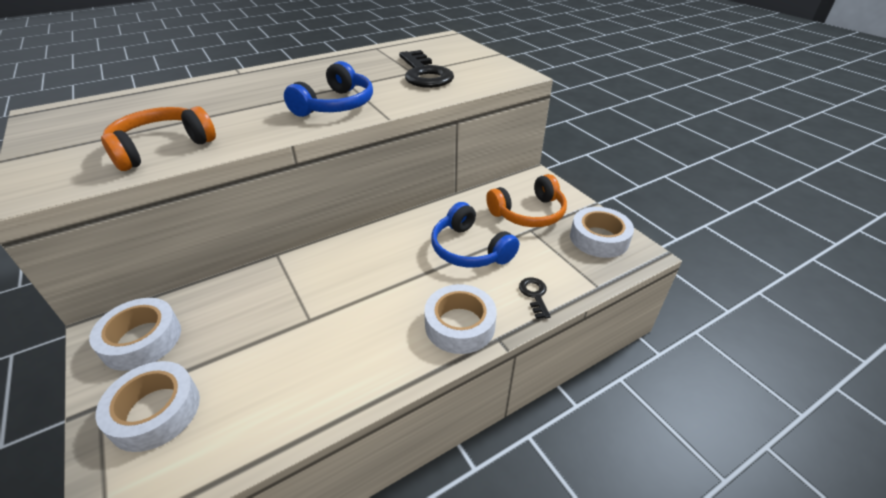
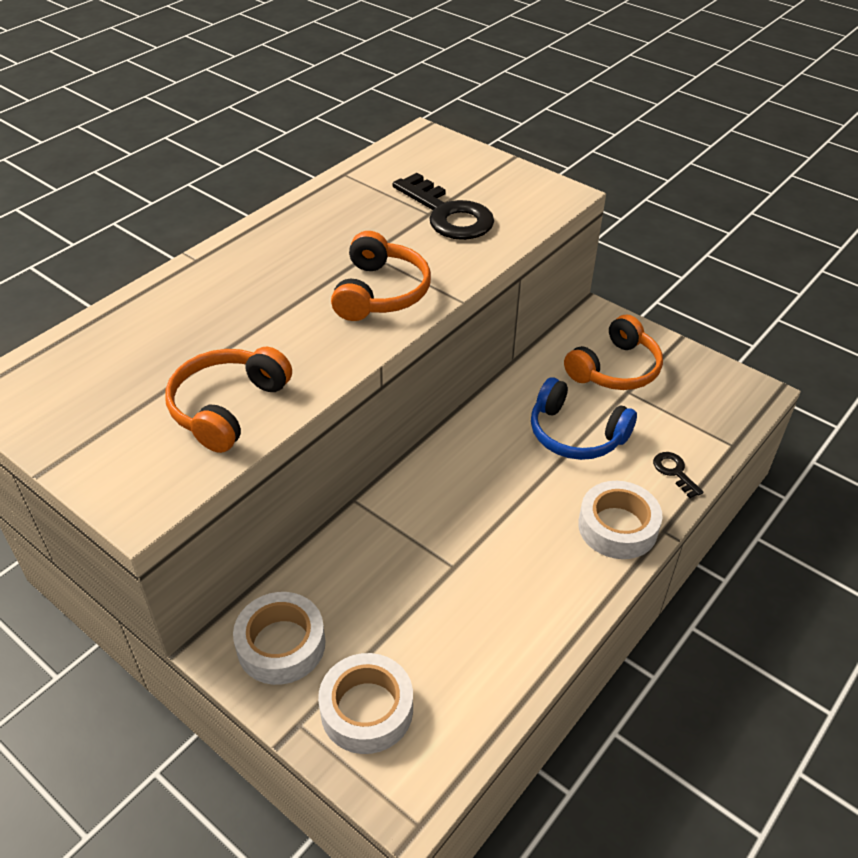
camera: 20 degrees left, 5 degrees up
blue headphones [284,61,373,117] -> orange headphones [331,231,431,321]
white tape [570,207,634,258] -> none

